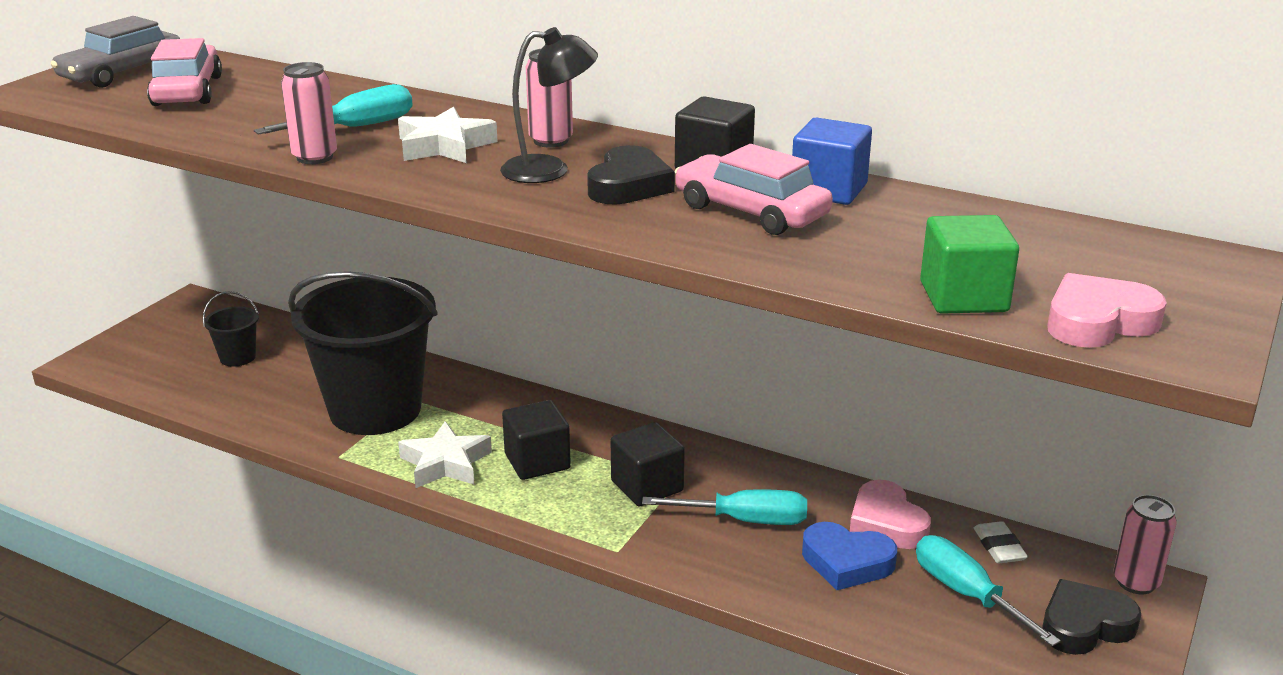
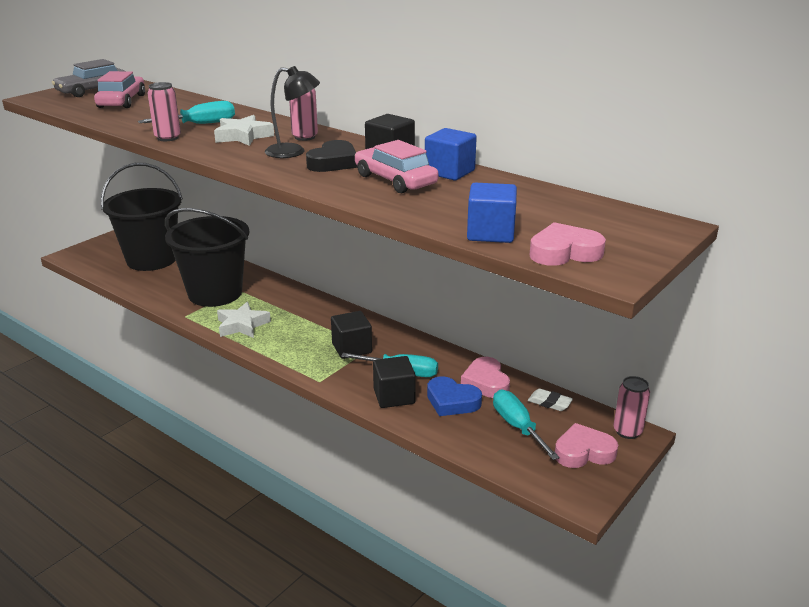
camera: 10 degrees right, 0 degrees up
black bucket [202,291,259,367] -> black bucket [100,163,183,271], size x2.44
black cube [502,400,571,480] -> black cube moved to [373,356,416,408]
green cube [920,215,1019,314] -> blue cube [467,183,517,243]
white eraser [974,521,1028,564] -> white eraser turned 60 degrees counterclockwise [528,388,573,411]
black heart [1042,579,1141,655] -> pink heart [555,423,618,468]

